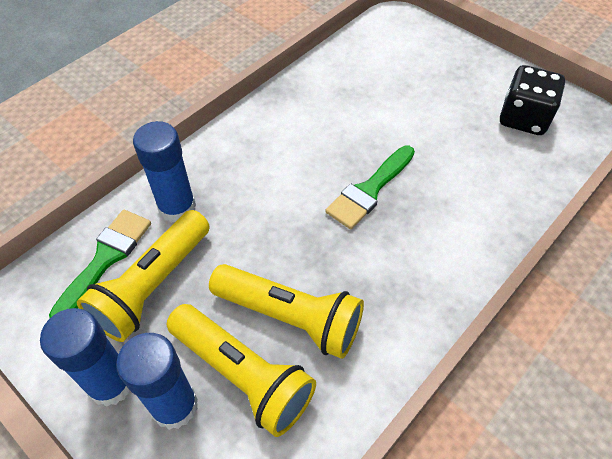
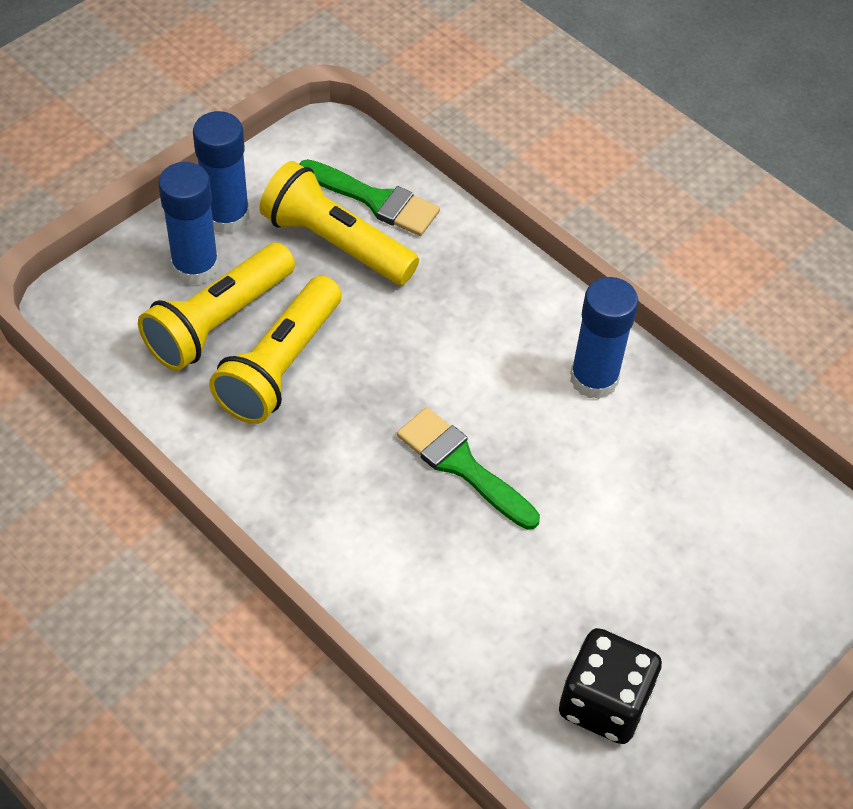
camera: 90 degrees right, 0 degrees up
blue glue stick [133,121,196,223] -> blue glue stick moved to [570,277,638,399]

